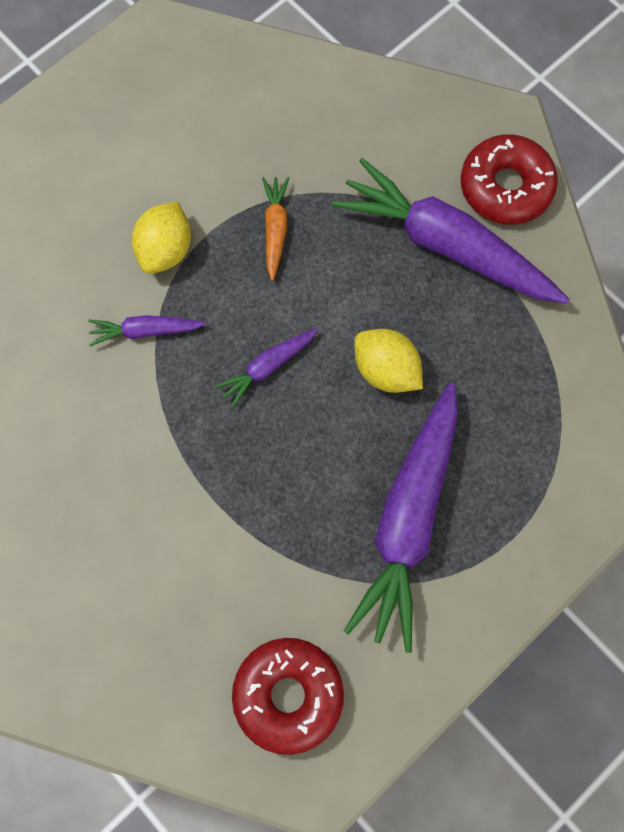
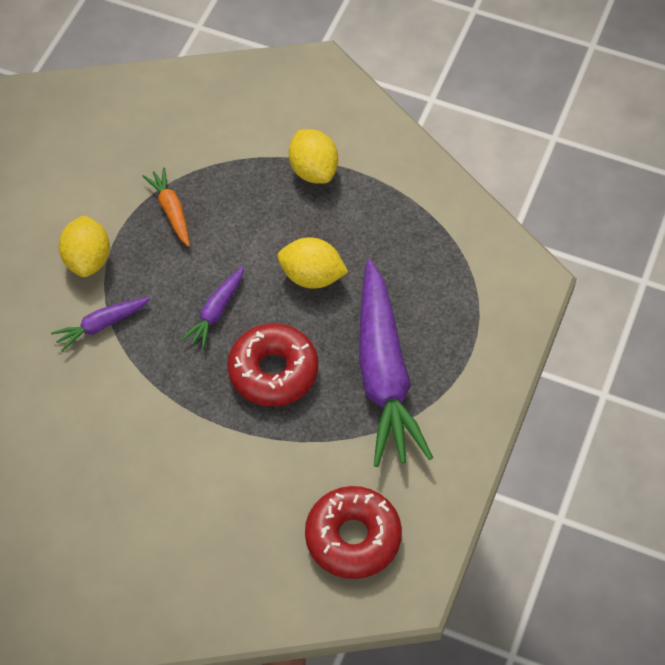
camera: 25 degrees left, 15 degrees down
purple carrot [332,158,569,304] -> yellow lemon [289,129,338,184]
red donut [461,134,558,225] -> red donut moved to [227,323,318,406]

